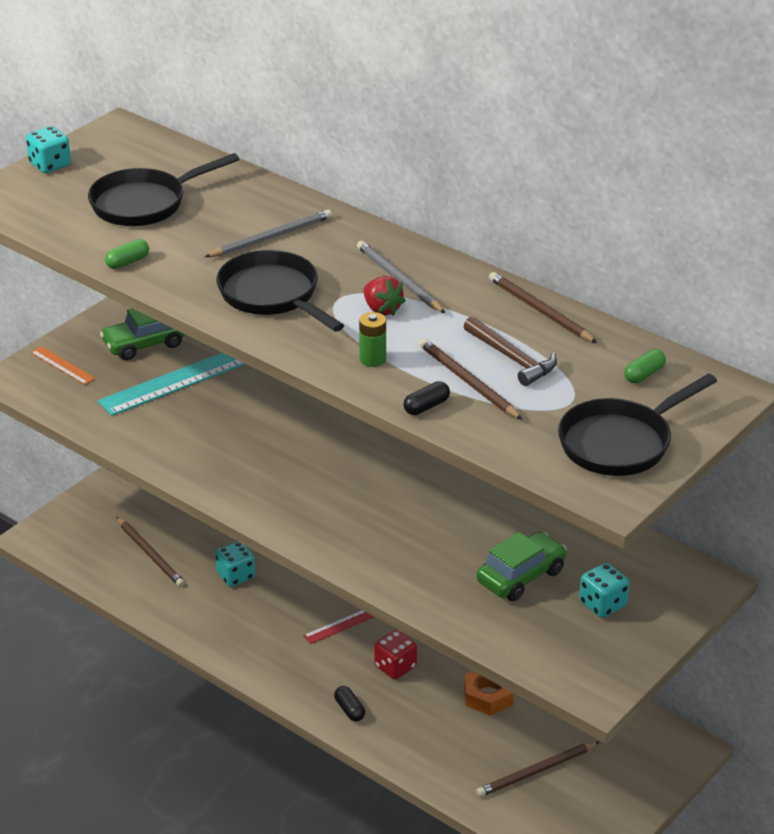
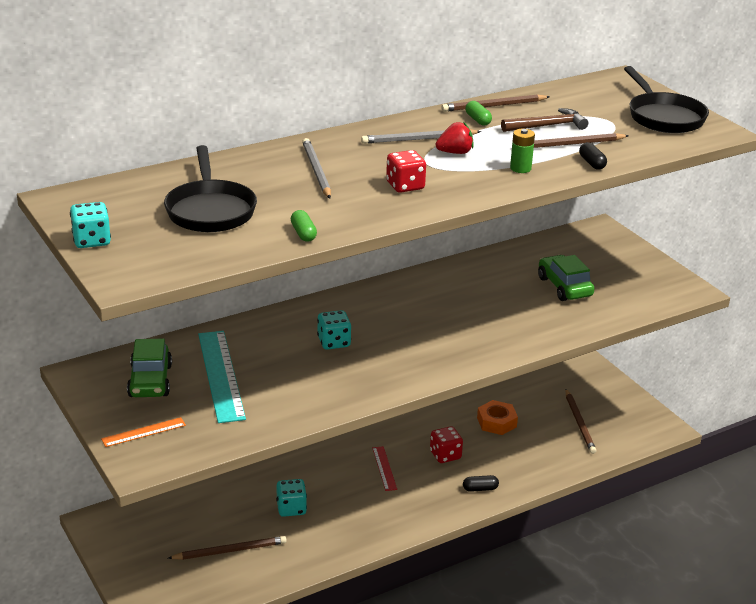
camera: 70 degrees left, 5 degrees down
black pan [216,250,344,332] -> red dice [386,150,426,193]
turquoise dice [579,563,629,618] -> turquoise dice moved to [317,310,351,350]
green capsule [624,349,666,383] -> green capsule moved to [466,101,492,126]

